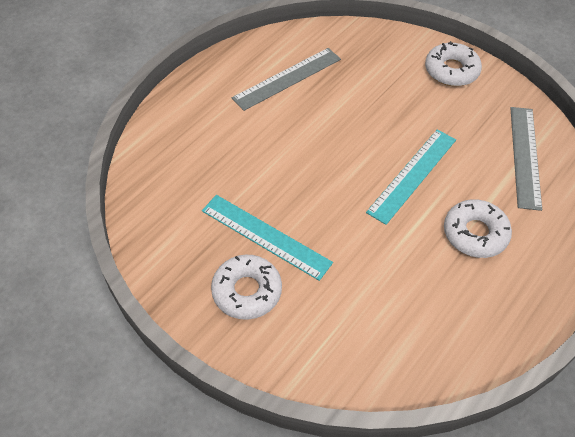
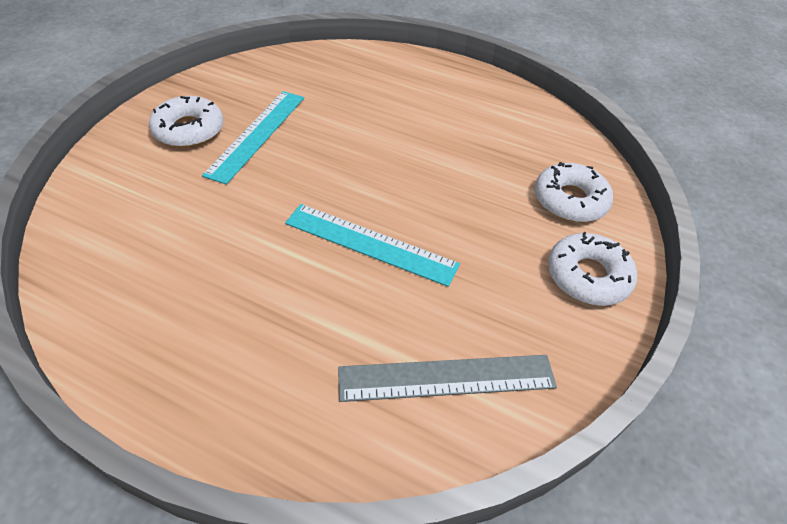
camera: 75 degrees right, 5 degrees down
grey ruler [232,48,341,111] -> none
white donut [444,199,512,258] -> white donut moved to [535,162,613,222]

